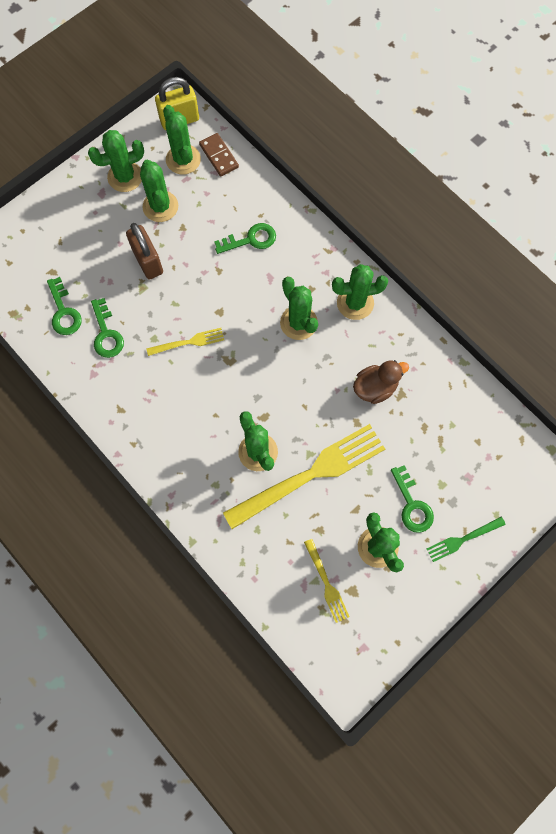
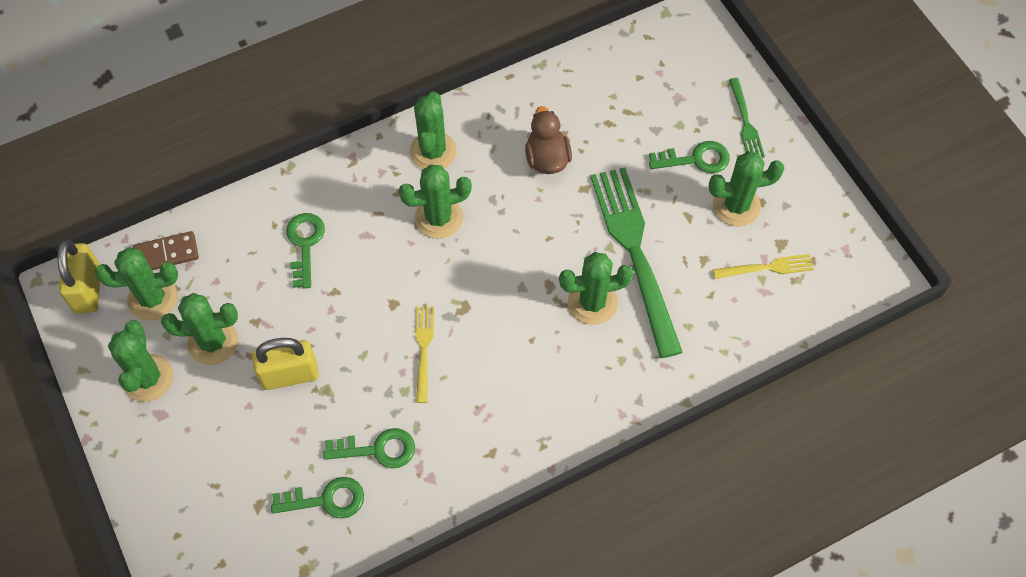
camera: 75 degrees left, 10 degrees down
brown padlock [126,223,163,280] -> yellow padlock [252,338,319,390]
yellow fork [223,424,385,529] -> green fork [590,167,683,358]

